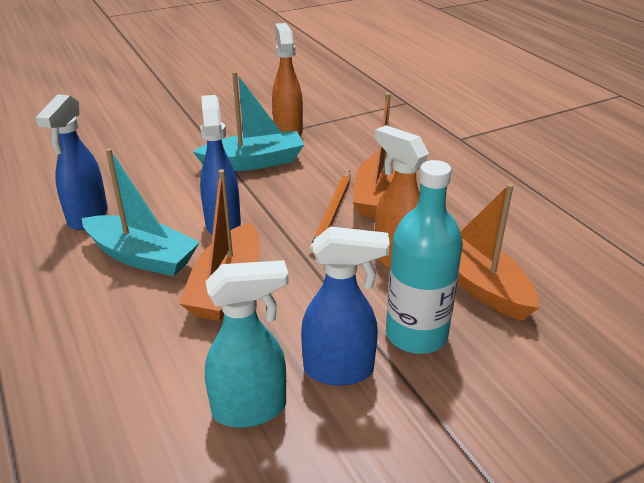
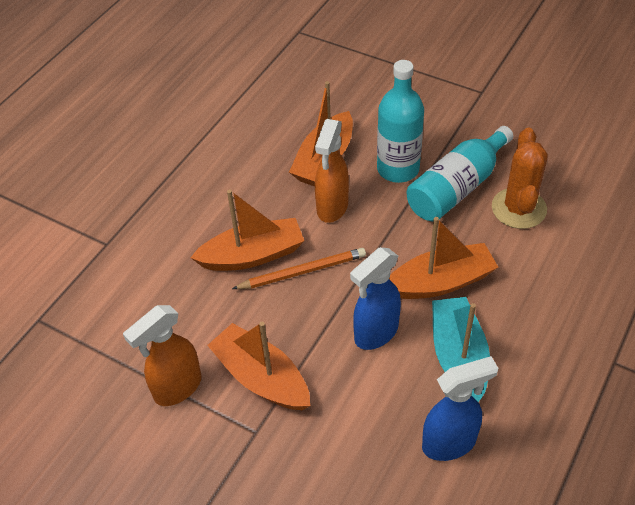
camera: 120 degrees left, 15 degrees up
turquoise boat [193,71,304,171] -> orange boat [207,322,310,410]
turquoise spray bottle [205,260,289,428] -> orange cactus [492,128,548,229]
blue spray bottle [301,226,390,386] -> turquoise bottle [407,126,513,222]

